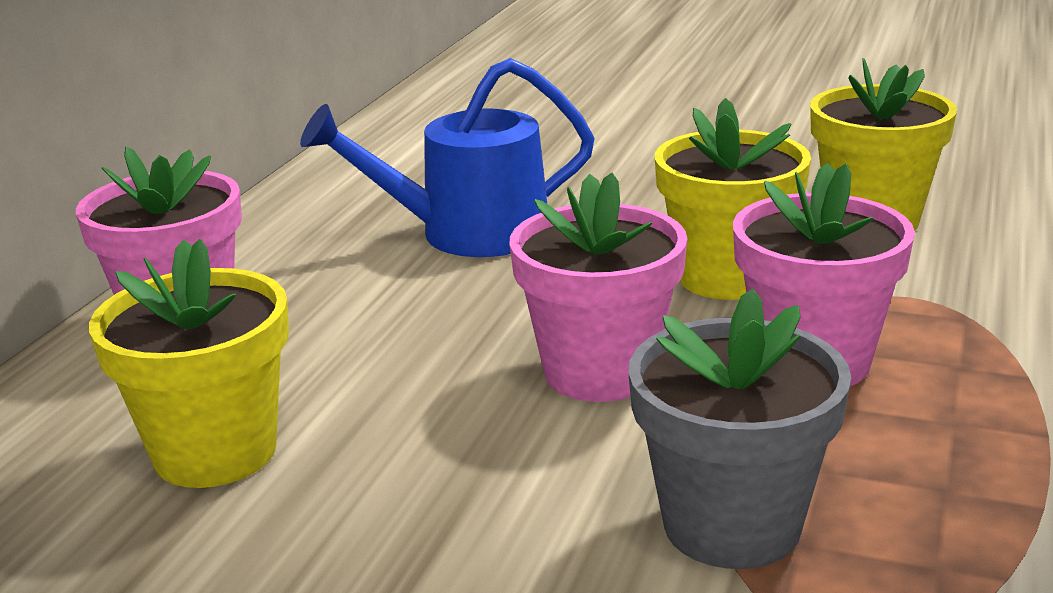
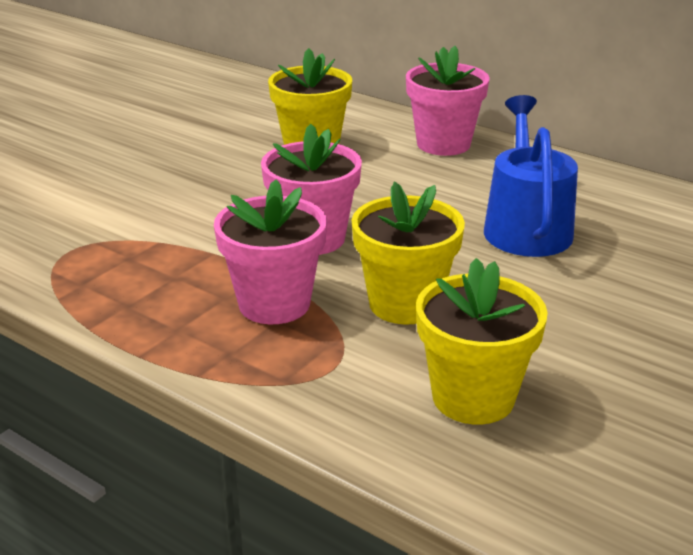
camera: 105 degrees right, 5 degrees up
grey flower pot [628,288,851,569] -> none

